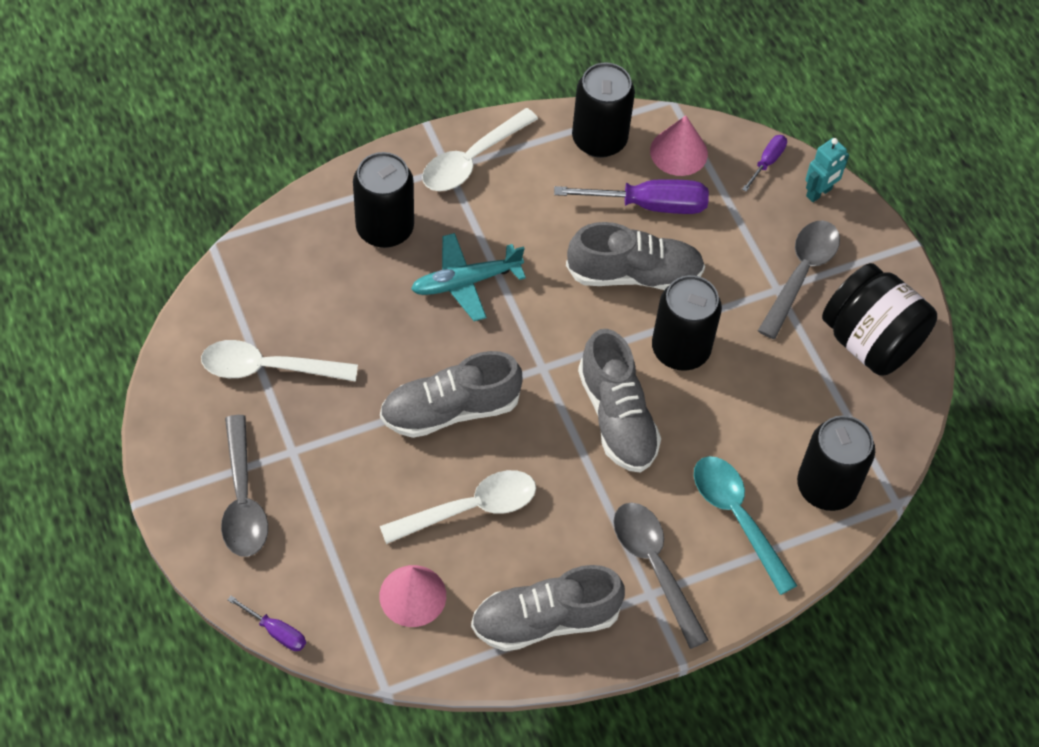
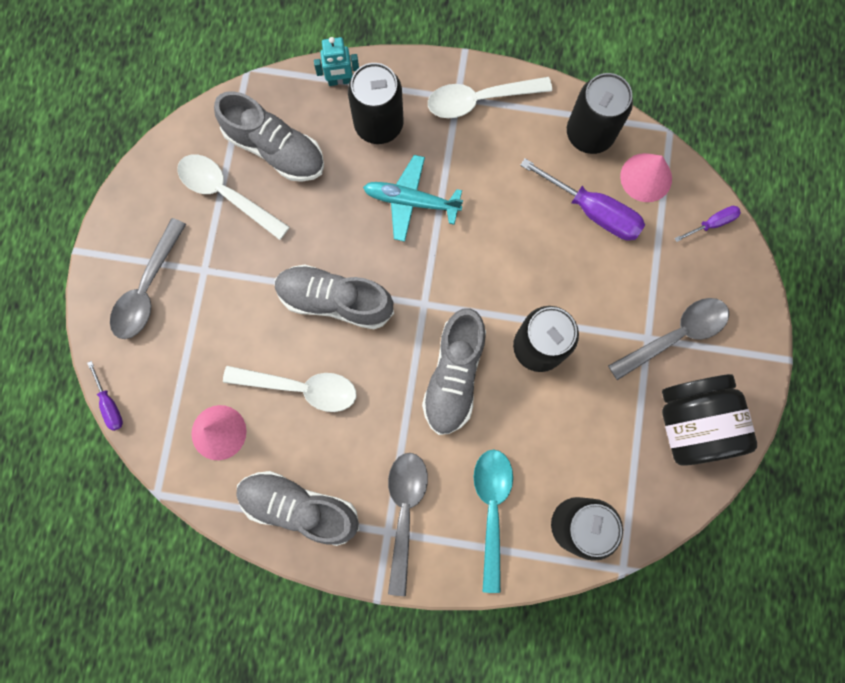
camera: 35 degrees right, 20 degrees up
grey shoe [566,222,705,290] -> grey shoe moved to [214,91,324,182]
turquoise robot [805,138,849,202] -> turquoise robot moved to [314,37,359,86]

